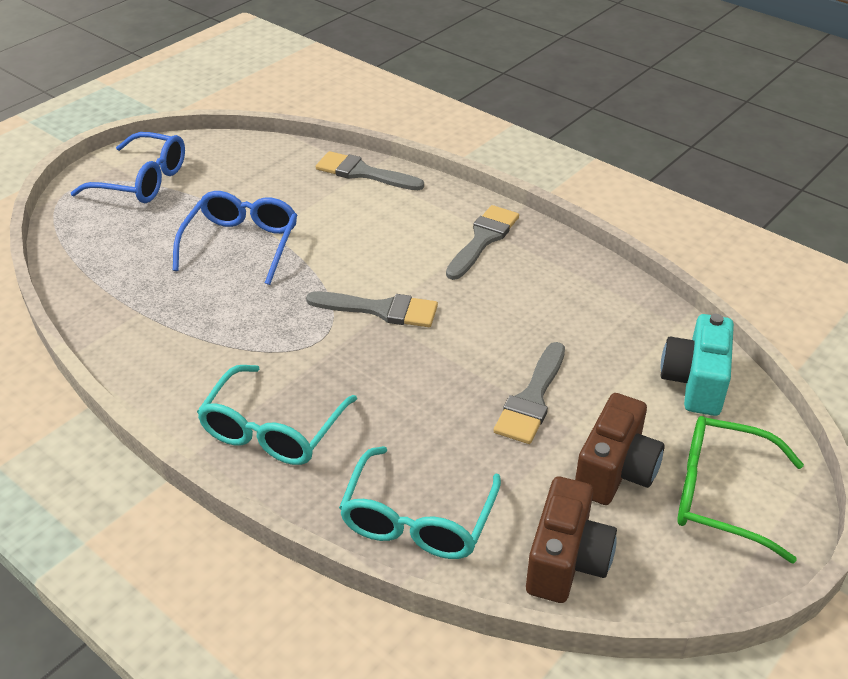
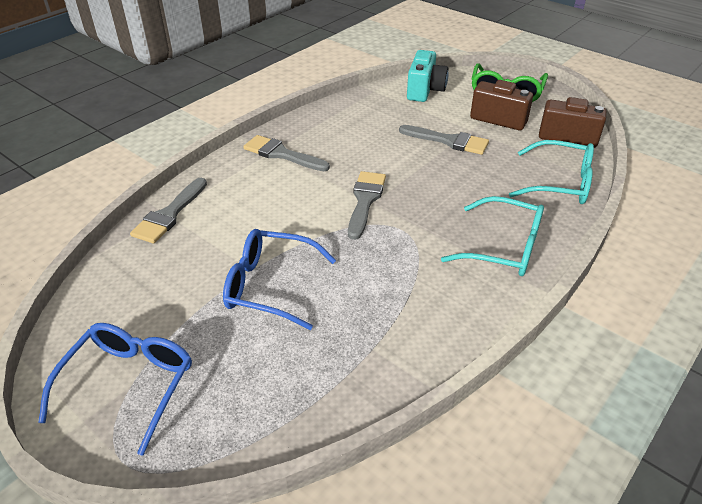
camera: 90 degrees left, 0 degrees up
turquoise camera [660,314,734,416] -> turquoise camera turned 90 degrees counterclockwise [407,50,449,102]

